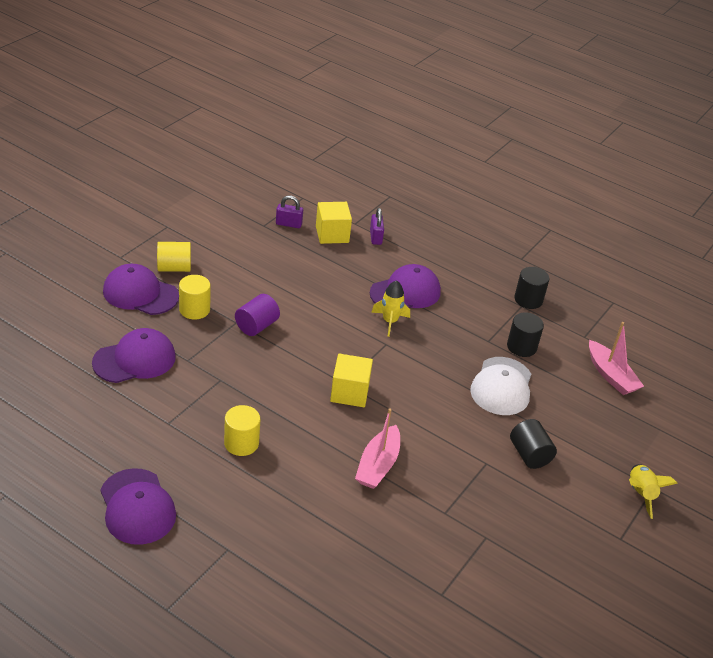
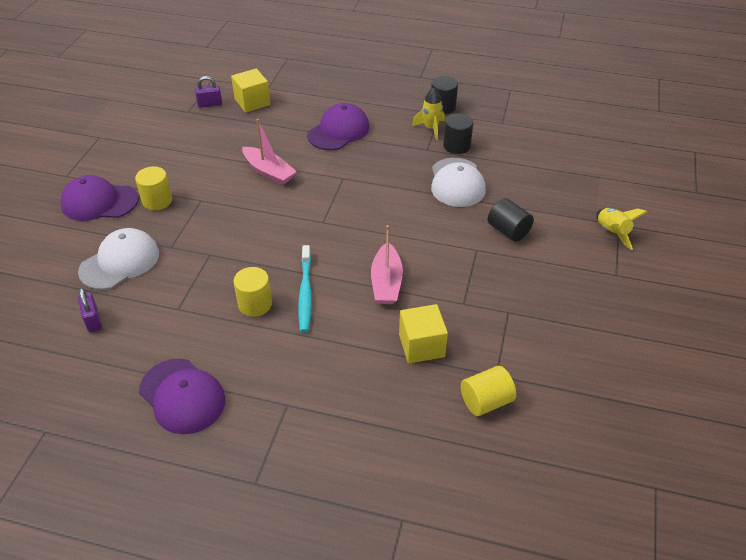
camera: 15 degrees left, 5 degrees up
purple cap [92,328,176,383] -> white cap [78,228,159,290]
yellow cylinder [157,242,191,272] -> yellow cylinder moved to [461,366,516,416]
purple cylinder [235,294,280,336] -> none
yellow cube [330,354,373,407] -> yellow cube moved to [399,304,448,363]
purple padlock [370,208,384,245] -> purple padlock moved to [78,288,102,333]
yellow rocket [371,280,410,337] -> yellow rocket moved to [412,88,445,140]
pink boat [589,322,644,395] -> pink boat moved to [242,119,297,185]
none -> turquoise toothbrush [298,245,312,332]

